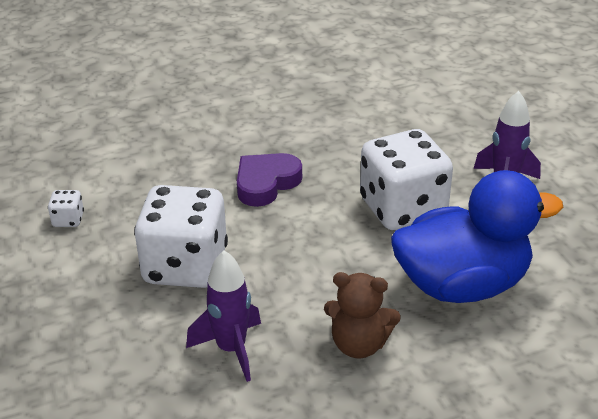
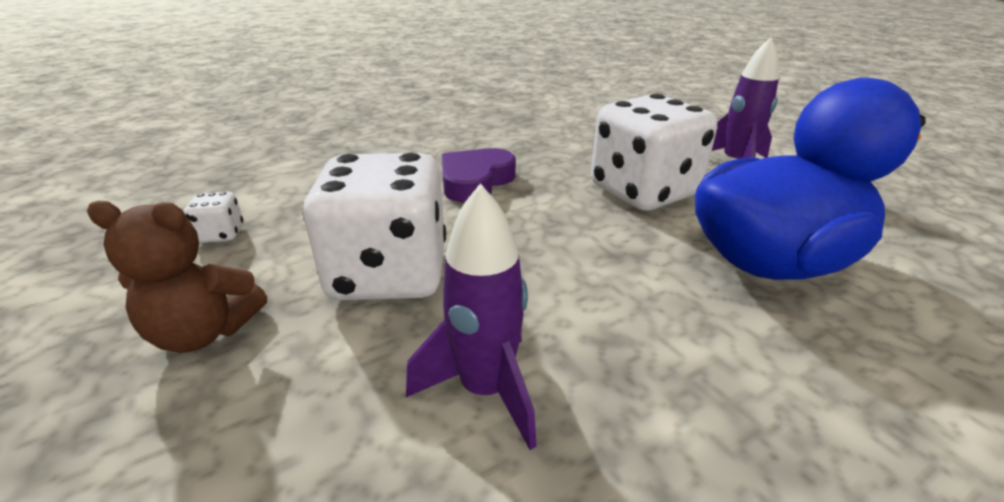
camera: 10 degrees left, 5 degrees down
brown teddy bear [324,272,401,358] -> brown teddy bear moved to [87,201,267,353]

